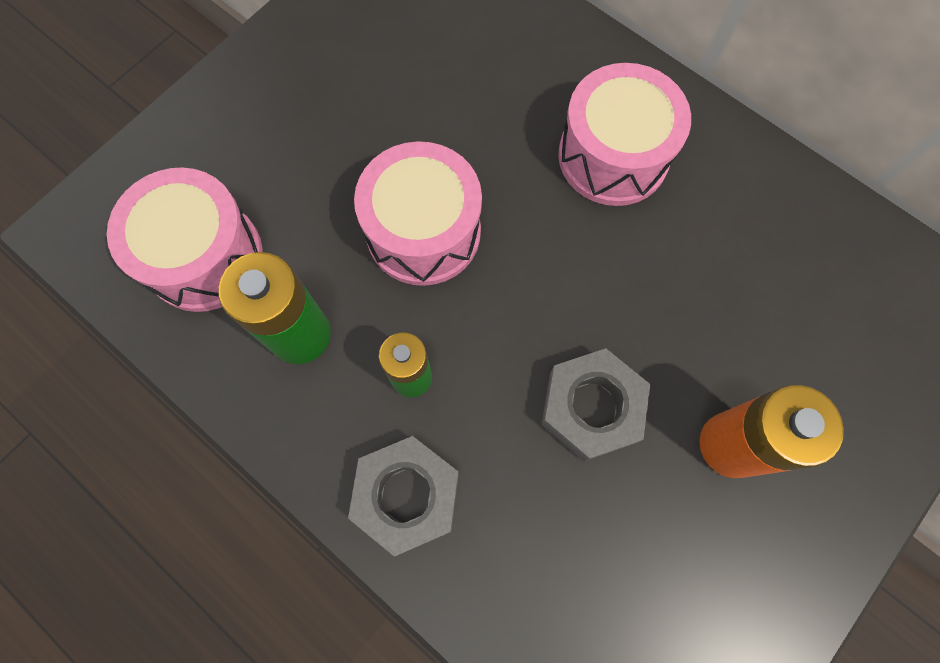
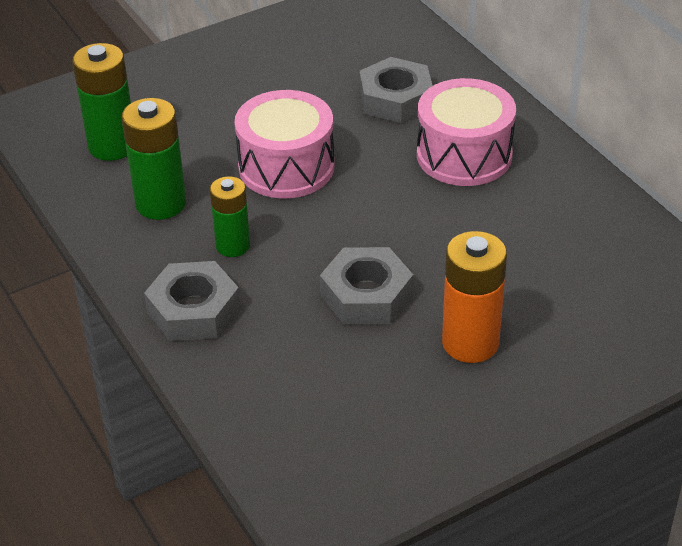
camera: 20 degrees right, 30 degrees down
pink drum [107,167,262,312] -> green battery [72,43,131,161]
none -> grey nut [359,57,433,123]

